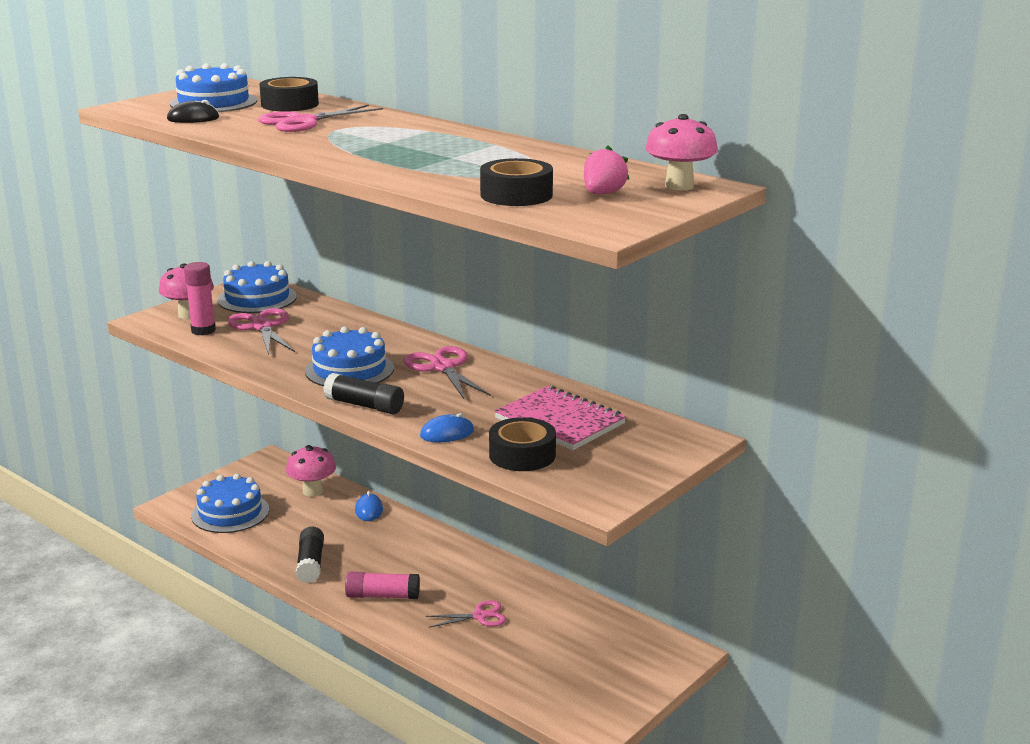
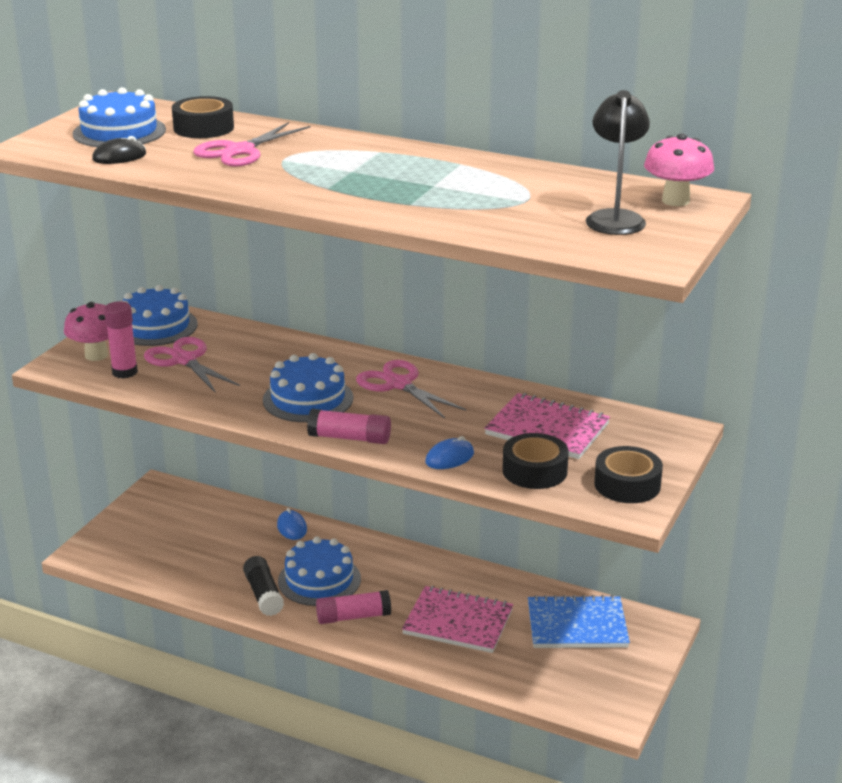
camera: 15 degrees left, 5 degrees up
blue cake [191,474,269,533] -> blue cake moved to [278,537,361,606]
pink mushroom [286,445,336,497] -> none
black glue stick [323,373,404,414] -> pink glue stick [307,409,391,444]
pink scissors [426,600,506,628] -> pink notebook [402,586,513,653]
black tape [480,158,553,206] -> black tape moved to [594,446,663,503]
pink strawberry [584,146,630,194] -> black lamp [586,90,650,235]
none -> blue notebook [528,595,630,648]

